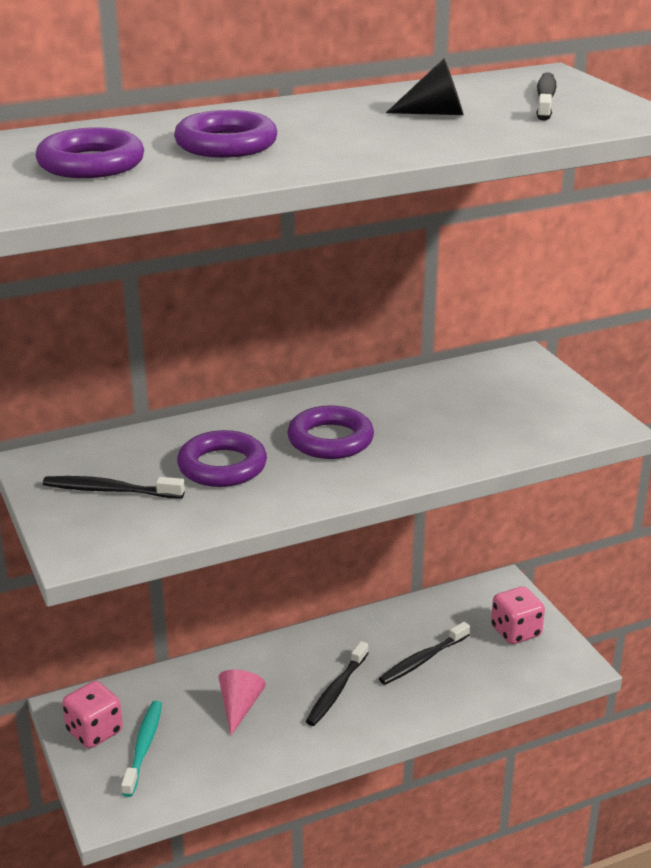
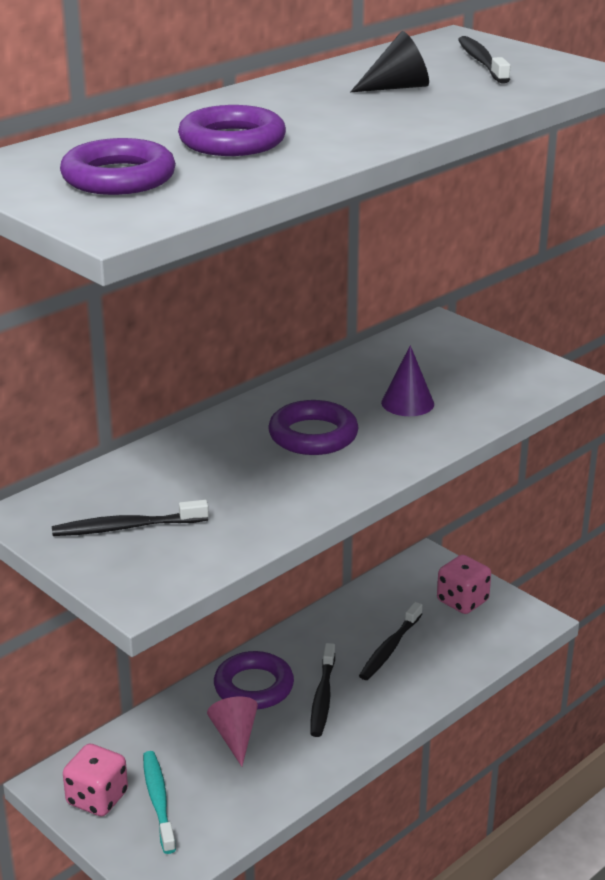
camera: 20 degrees left, 0 degrees up
purple ring [177,430,267,487] -> purple ring moved to [214,651,294,709]
none -> purple cone [381,345,434,416]

